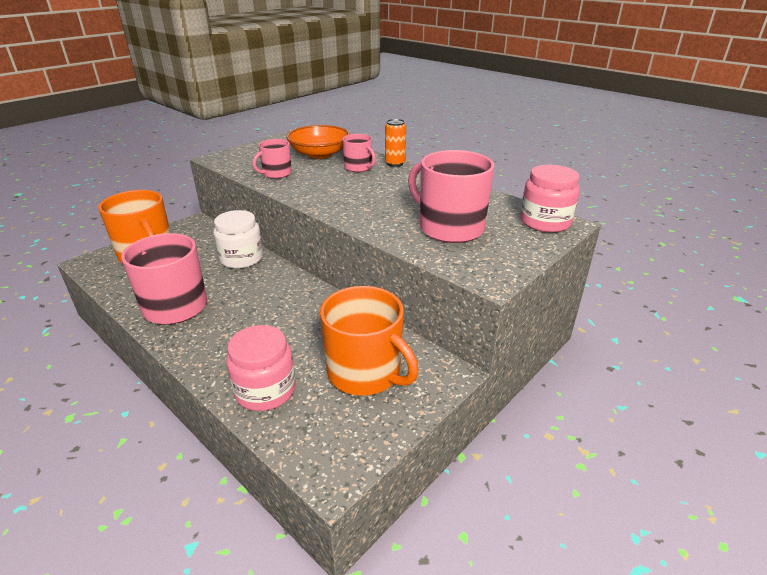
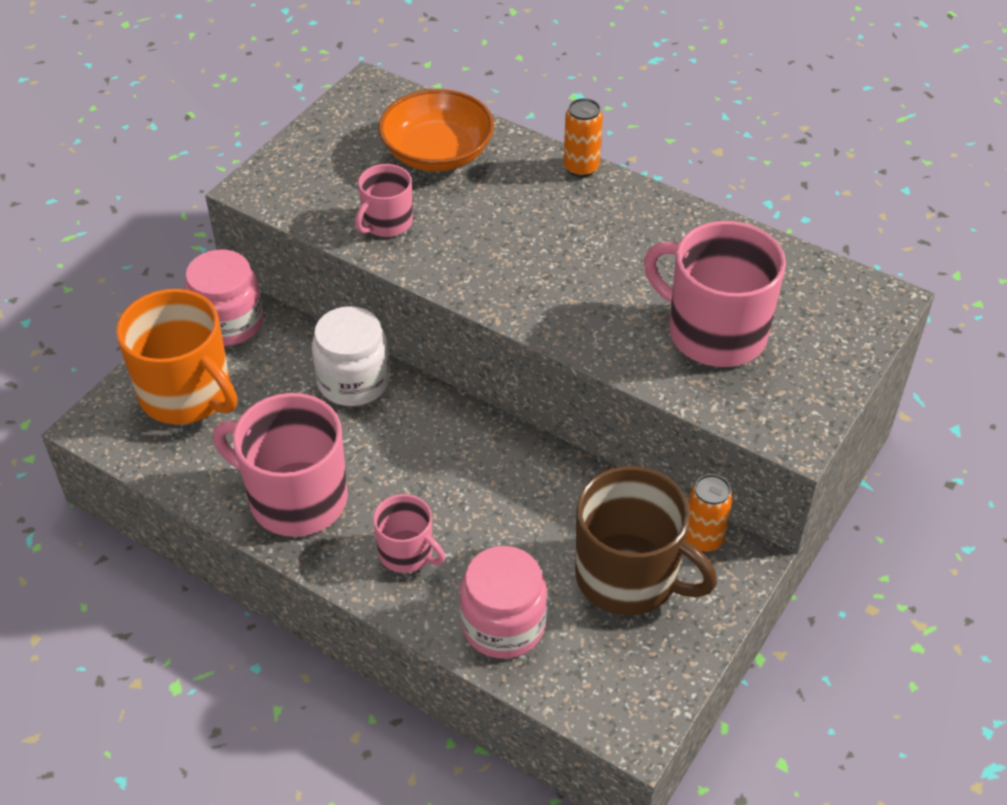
camera: 10 degrees left, 15 degrees up
orange mug [320,286,419,396] -> brown mug [575,466,717,615]
pink mug [342,134,376,172] -> pink mug moved to [373,494,445,573]
pink jar [520,165,580,233] -> pink jar moved to [184,250,263,346]
none -> orange can [686,474,733,552]

